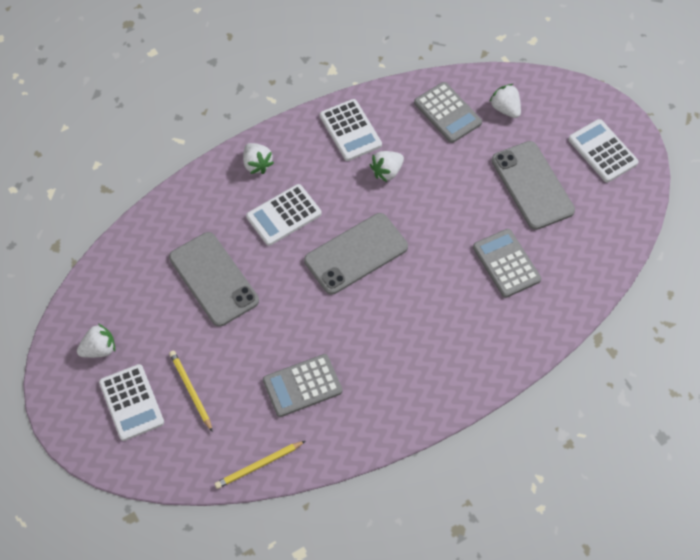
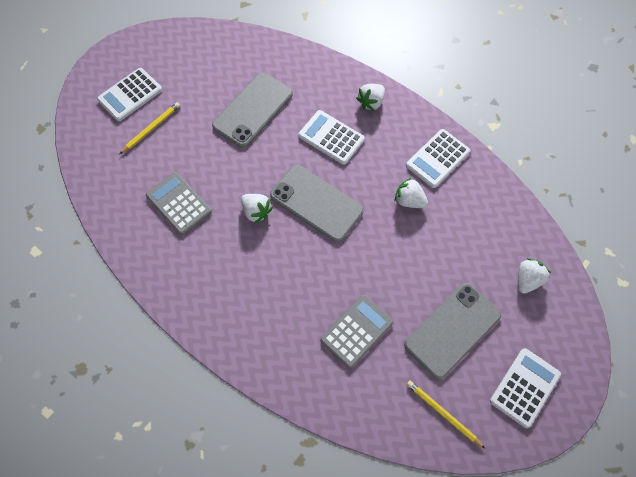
camera: 70 degrees right, 5 degrees up
white strawberry [77,323,115,358] -> white strawberry moved to [241,194,273,224]
yellow pencil [215,441,305,489] -> yellow pencil moved to [407,381,485,448]
grey calculator [414,82,482,143] -> none

